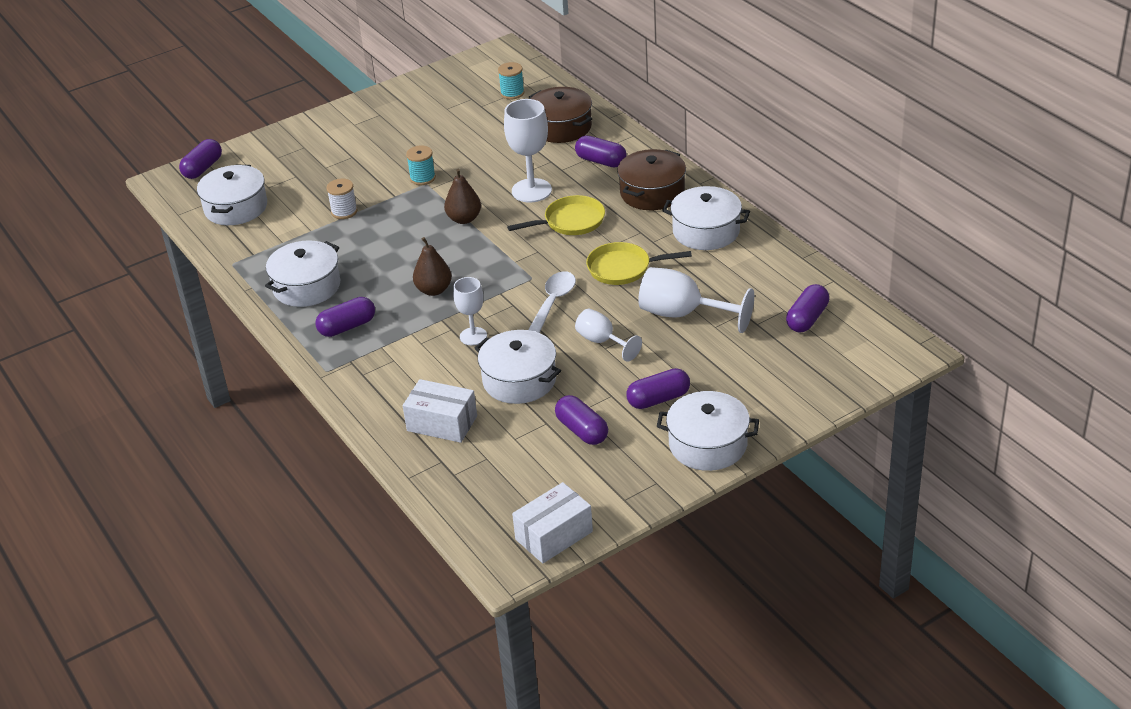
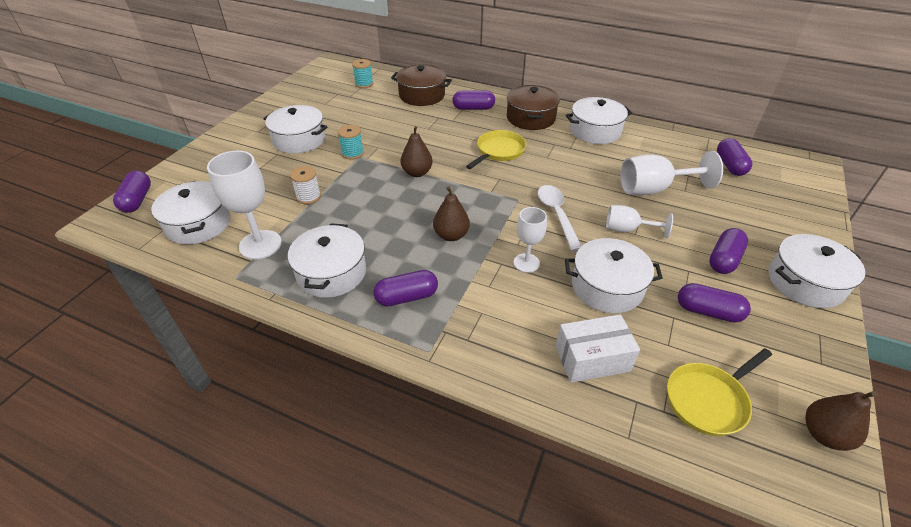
camera: 35 degrees left, 5 degrees up
purple capsule [315,297,375,337] -> purple capsule turned 45 degrees clockwise [373,270,438,306]
white goblet [504,99,552,203] -> white goblet moved to [207,151,282,259]
white box [512,482,593,563] -> brown pear [805,391,878,451]
yellow pan [586,242,692,285] -> yellow pan moved to [667,348,772,436]
none -> white pot [263,105,327,154]

